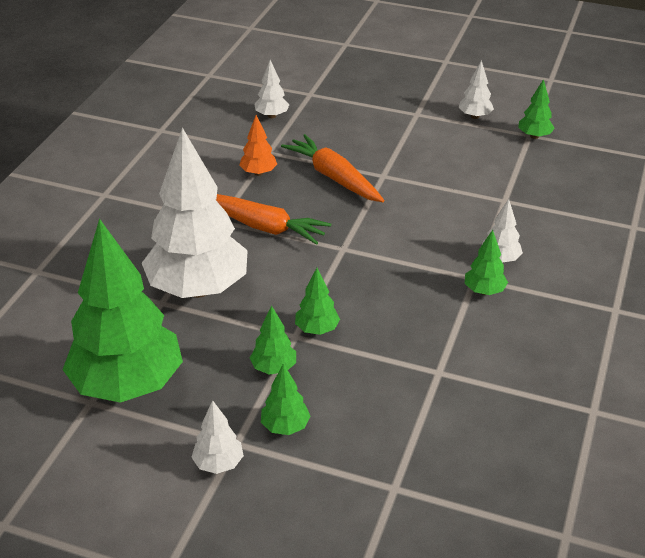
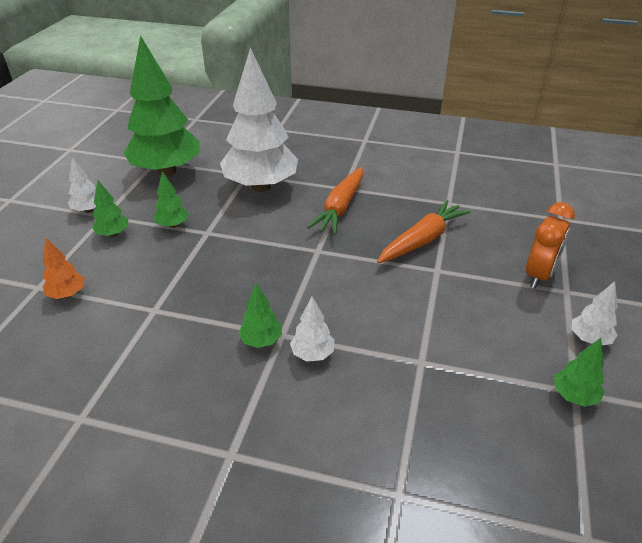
camera: 85 degrees right, 0 degrees up
orange tree [239,115,277,176] -> orange tree moved to [43,238,85,299]
white tree [254,60,289,118] -> none
green tree [295,268,340,335] -> none
none -> orange clock [526,202,575,288]

